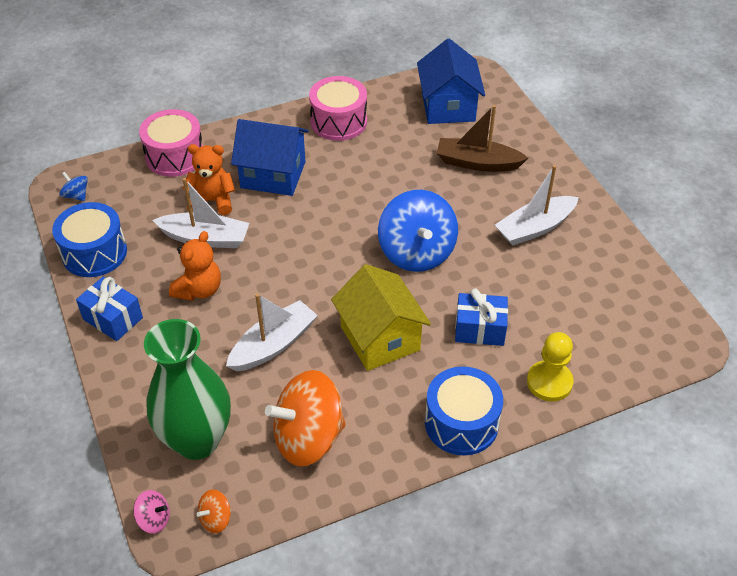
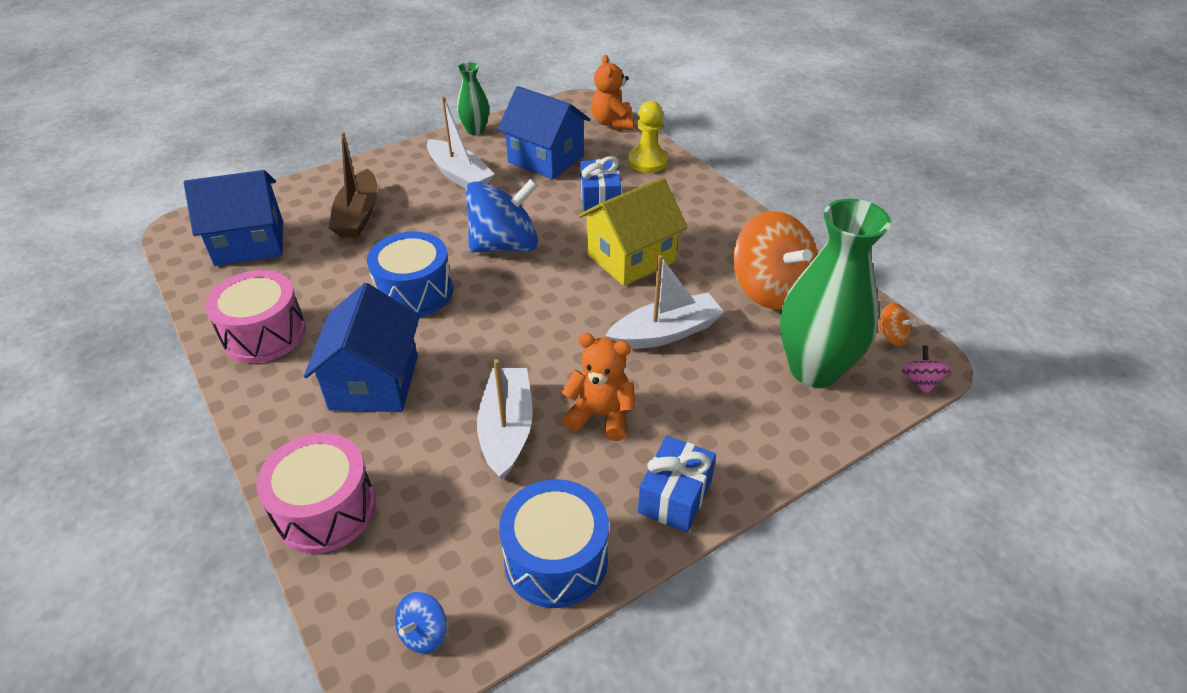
camera: 100 degrees left, 5 degrees down
orange teddy bear [183,144,235,215] -> orange teddy bear moved to [591,55,634,130]
white boat [226,293,318,372] -> white boat turned 120 degrees clockwise [605,255,724,349]
blue drum [425,366,503,456] -> blue drum moved to [367,231,453,317]
none -> green vase [456,62,489,135]
none -> blue house [498,86,591,180]

